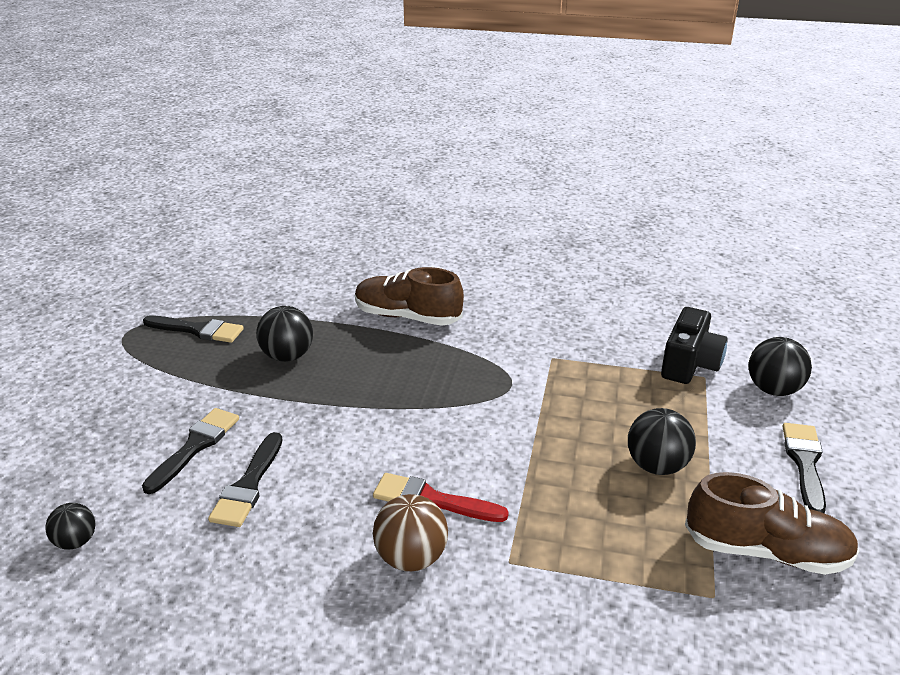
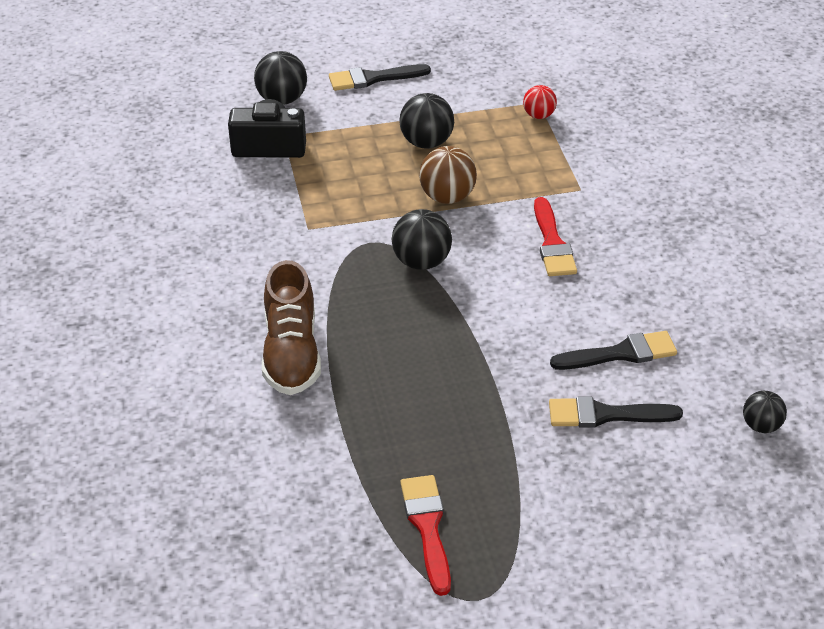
camera: 115 degrees left, 10 degrees up
black brush [143,315,244,343] -> red brush [400,475,451,596]
black ball [256,306,313,362] -> black ball moved to [392,209,452,270]
brown ball [373,494,448,571] -> brown ball moved to [419,146,477,204]
brown shoe [685,472,859,575] -> none
none -> red ball [523,85,557,119]

